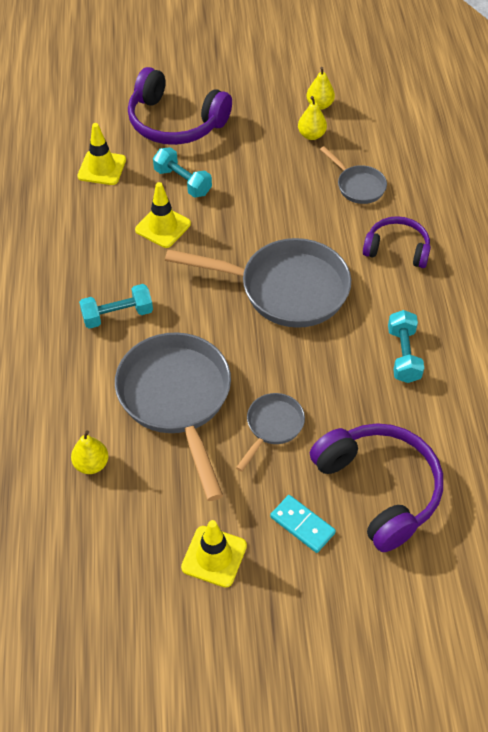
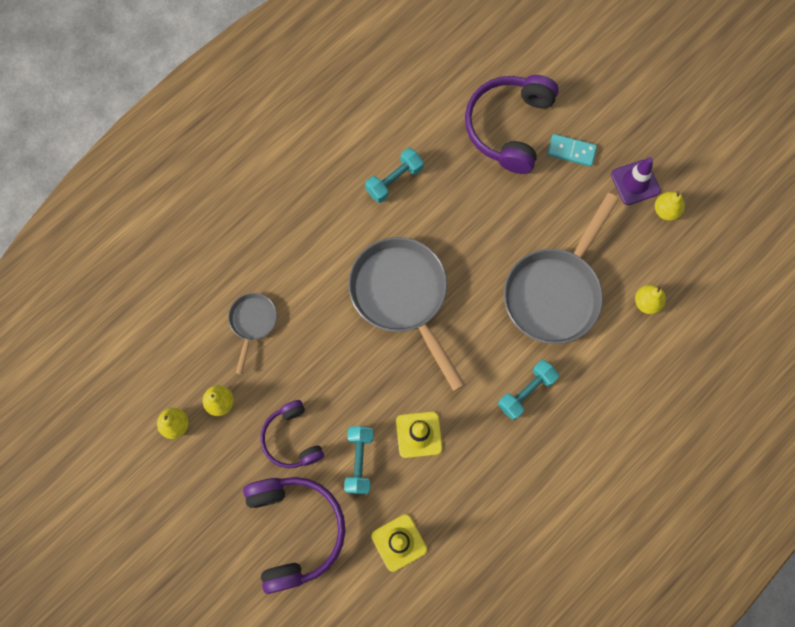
camera: 130 degrees left, 20 degrees up
turquoise dumbbell [79,284,153,329] -> turquoise dumbbell turned 75 degrees counterclockwise [498,360,559,420]
yellow traffic cone [181,520,247,588] -> purple traffic cone [611,157,661,205]
grey pan [236,393,305,472] -> none
turquoise domino [270,495,336,553] -> turquoise domino turned 75 degrees counterclockwise [547,134,597,166]
purple headphones [363,216,431,268] -> purple headphones moved to [261,400,324,468]
none -> yellow pear [655,191,685,221]

